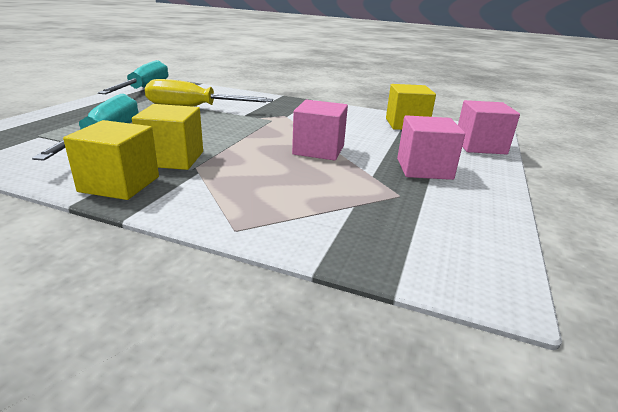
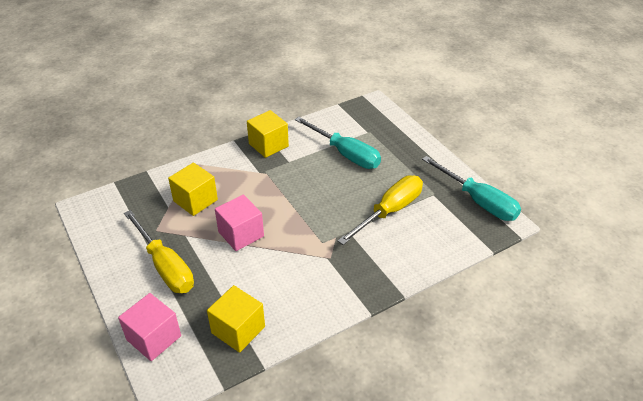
camera: 130 degrees right, 15 degrees up
yellow cube [132,104,203,170] -> yellow cube moved to [168,162,218,216]
pink cube [397,115,465,180] -> yellow screwdriver [124,210,194,293]

